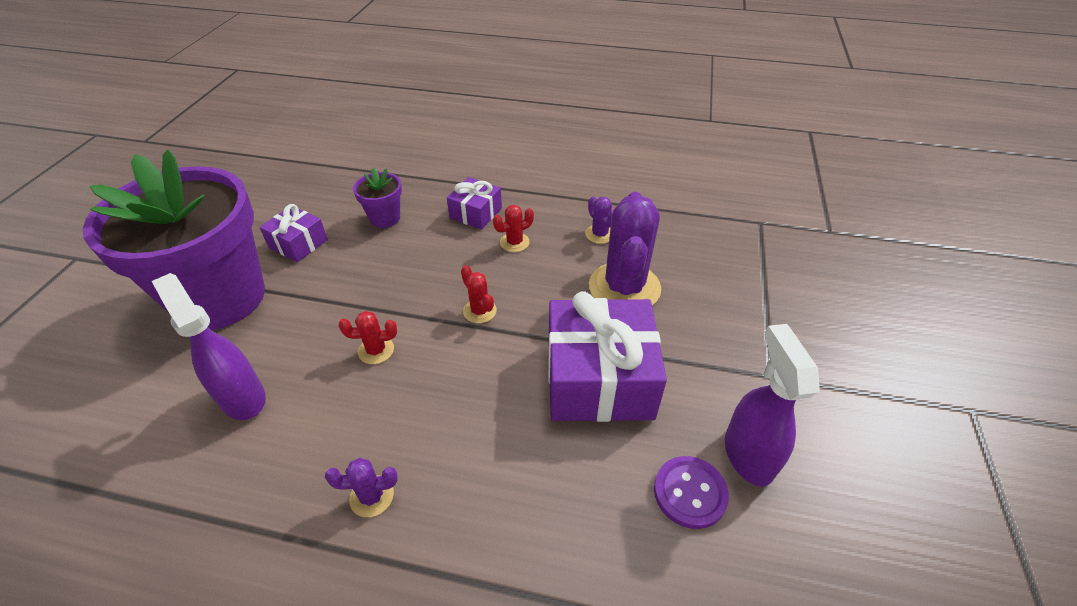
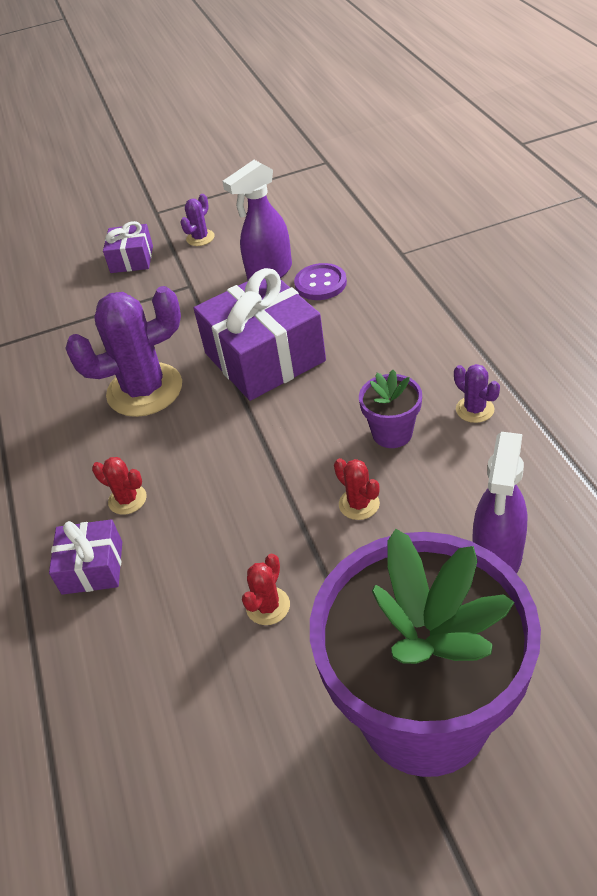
camera: 115 degrees left, 0 degrees up
purple gift [259,204,328,262] -> purple gift moved to [103,221,153,273]
purple flower pot [353,168,402,228] -> purple flower pot moved to [359,370,422,448]
red cactus [461,265,497,323] -> red cactus moved to [242,554,290,625]
purple cactus [585,197,613,244] -> purple cactus moved to [180,194,215,246]

